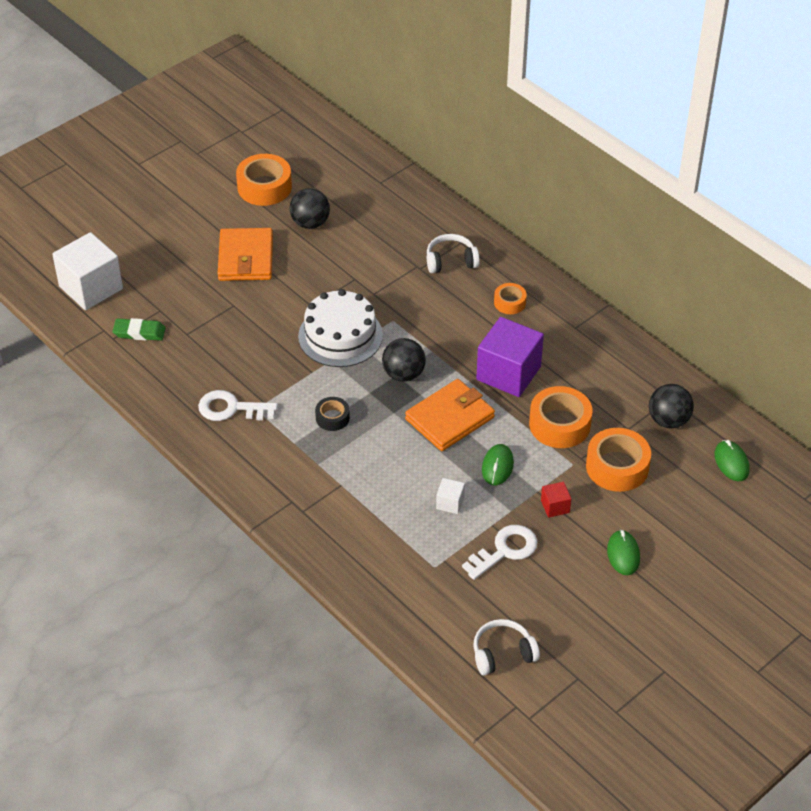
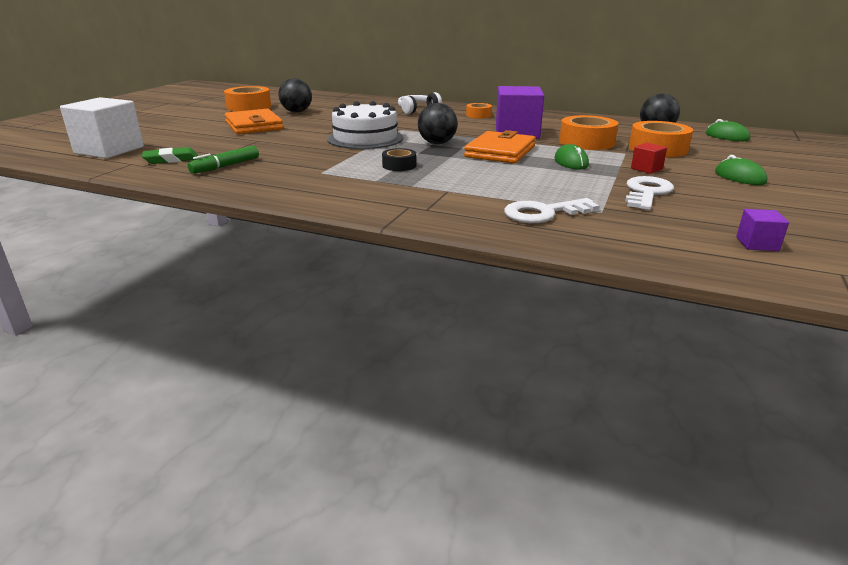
camera: 25 degrees left, 20 degrees down
white key [198,390,278,421] -> white key moved to [504,198,600,223]
white cube [436,478,465,514] -> none
white headphones [473,619,540,676] -> purple cube [736,209,789,251]
none -> green marker [188,146,259,174]

